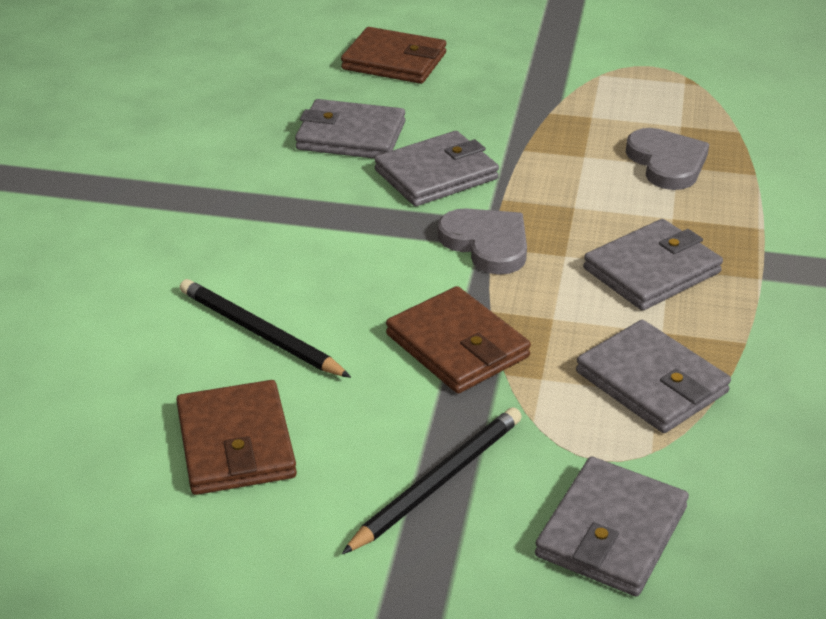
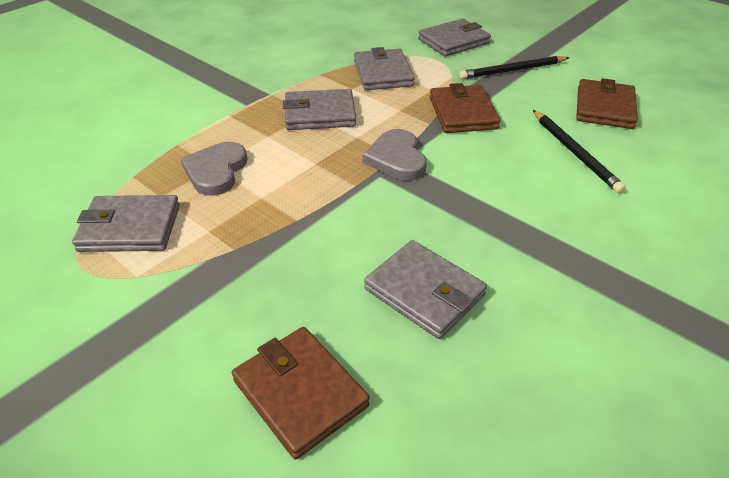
camera: 150 degrees left, 5 degrees up
grey wallet [374,131,499,206] -> grey wallet moved to [72,195,180,252]

